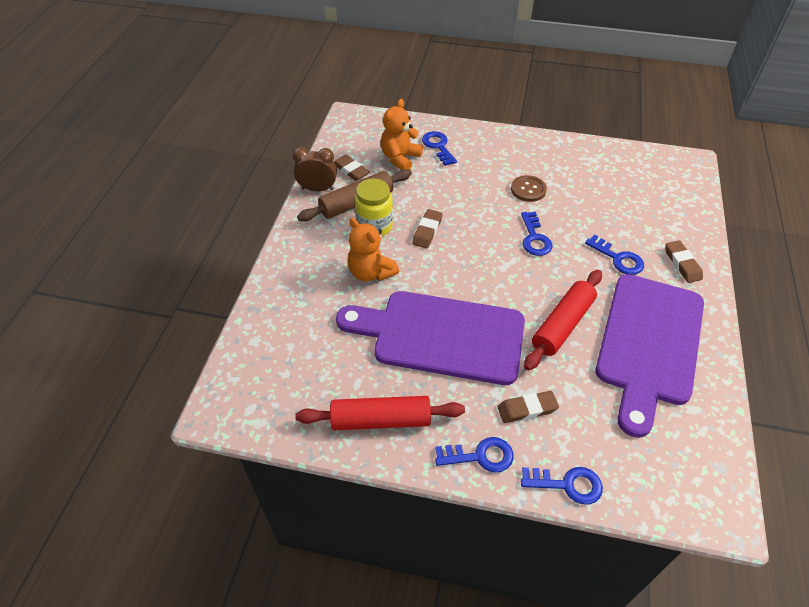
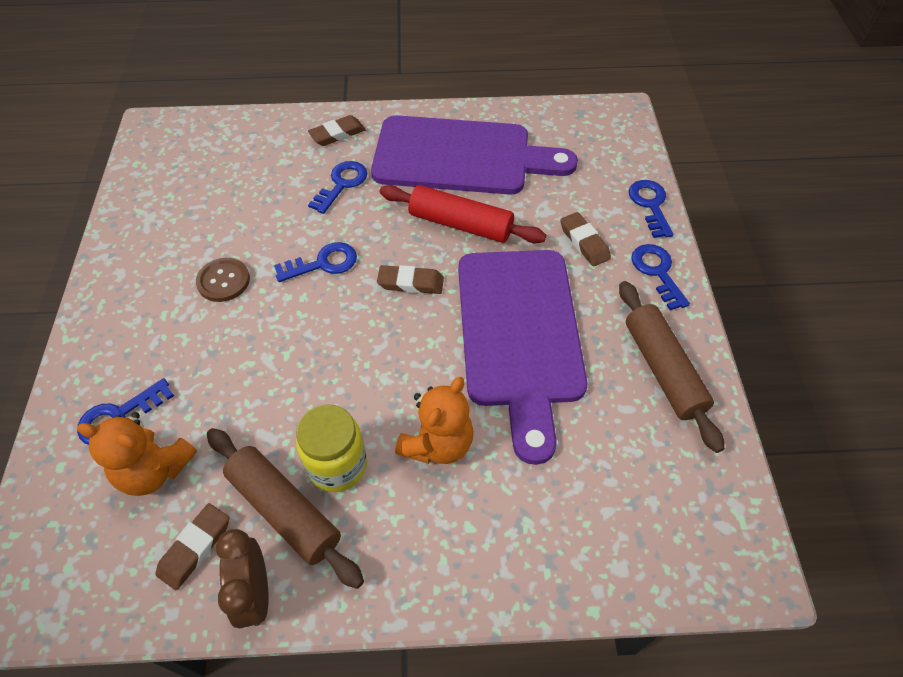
camera: 105 degrees left, 5 degrees up
red rolling pin [295,396,465,430] -> brown rolling pin [619,281,724,453]
brown eraser [412,209,443,249] -> brown eraser moved to [377,265,444,294]

